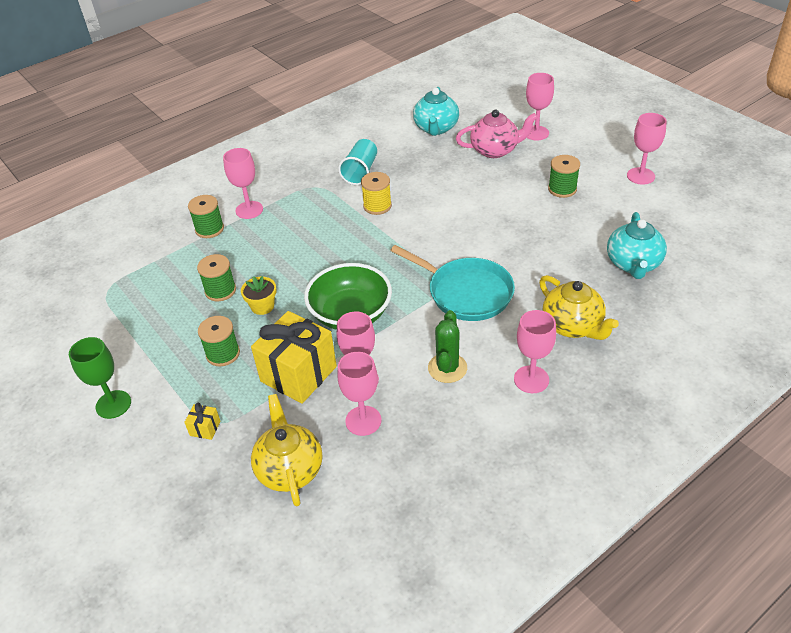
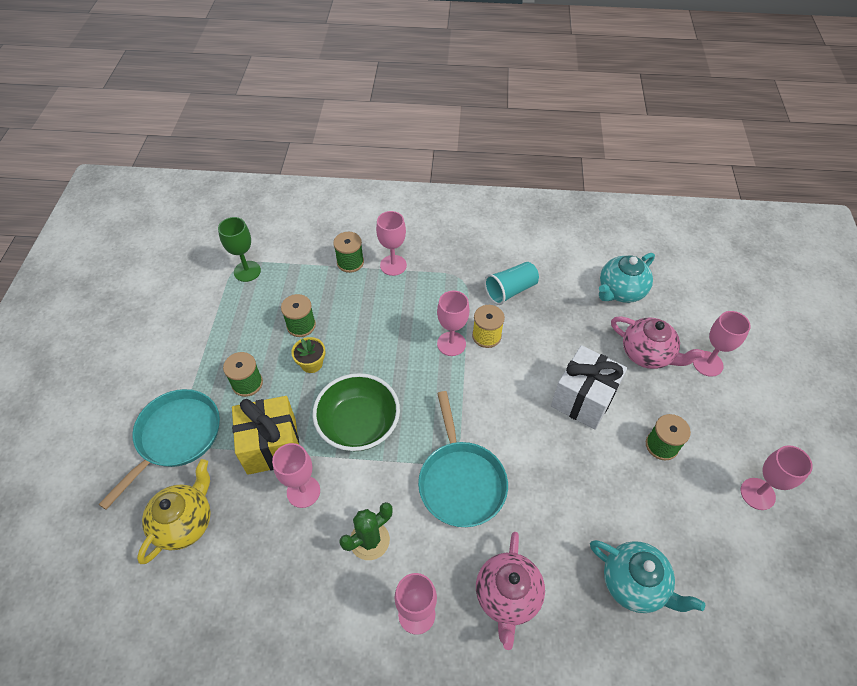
camera: 40 degrees right, 10 degrees up
green goblet [69,337,131,419] -> green goblet moved to [218,217,261,282]
yellow gift [184,403,221,440] -> turquoise pan [98,389,220,510]
pink goblet [337,352,382,436] -> pink goblet moved to [437,291,470,356]
yellow teapot [539,275,619,340] -> pink teapot [476,532,545,650]
turquoise teapot [607,212,667,279] -> turquoise teapot turned 105 degrees counterclockwise [590,540,705,613]
none -> white gift [551,345,627,430]

